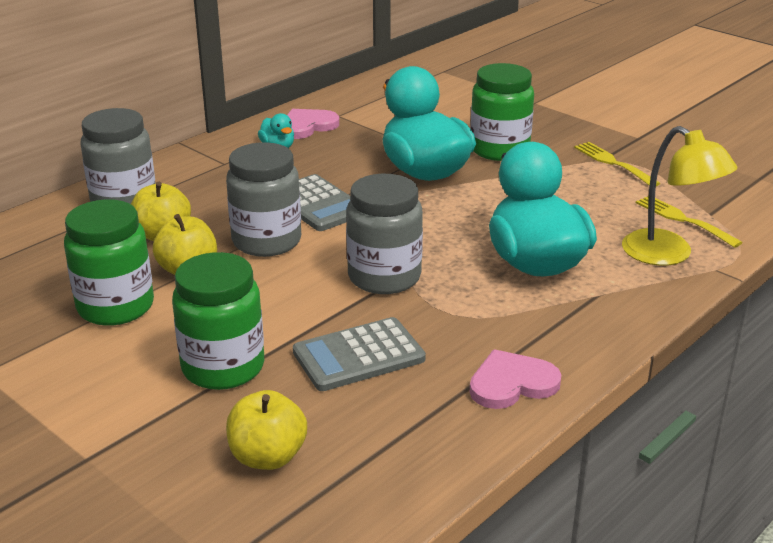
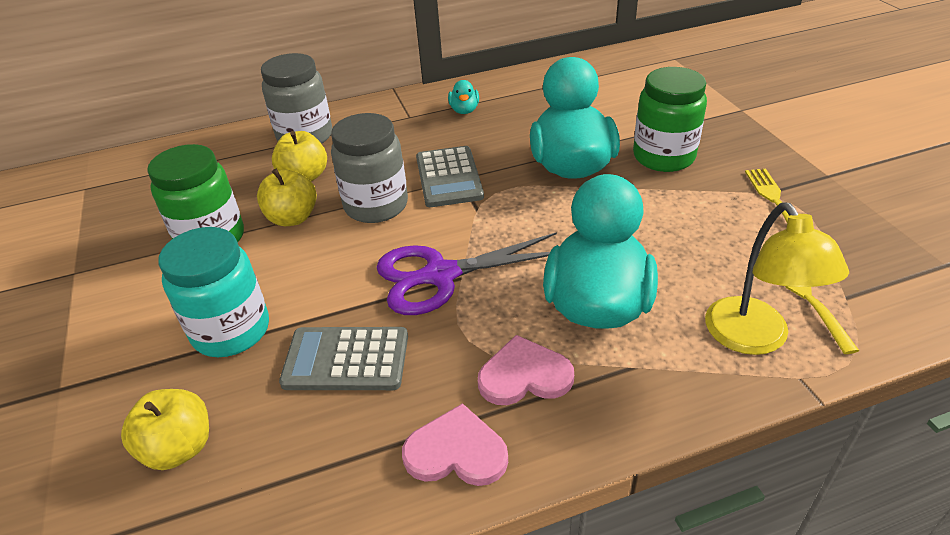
camera: 30 degrees right, 10 degrees up
green jar [172,252,264,390] -> turquoise jar [158,227,269,357]
pink heart [287,109,339,139] -> pink heart moved to [478,335,574,405]
grey jar [346,174,423,294] -> purple scissors [376,232,557,315]

